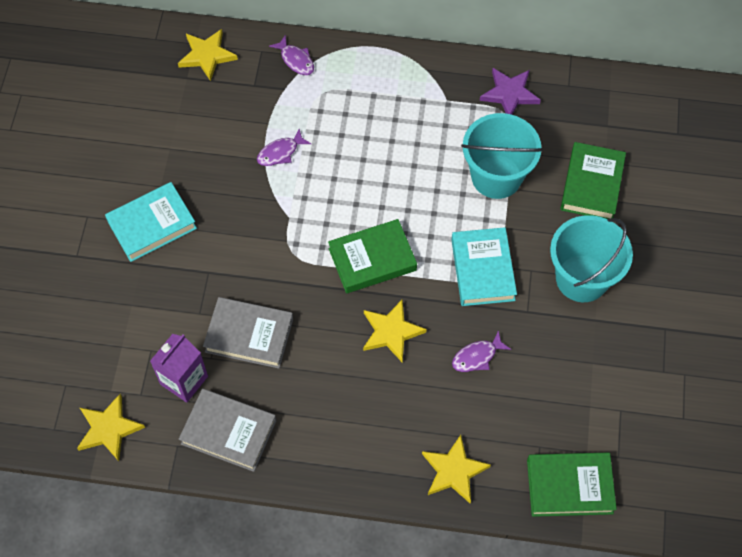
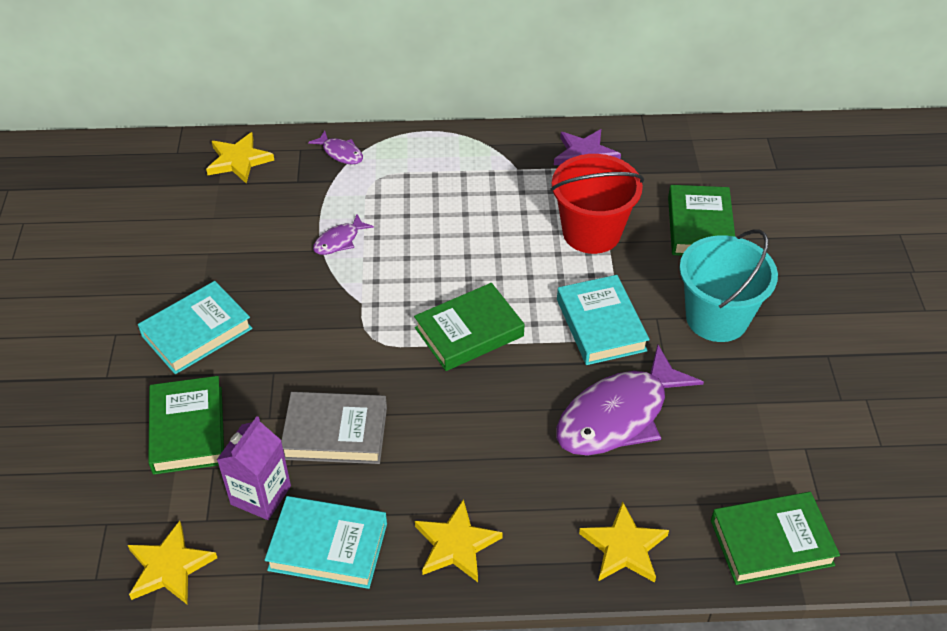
camera: 10 degrees left, 15 degrees down
grey book [179,389,276,472] -> turquoise book [265,496,387,589]
yellow star [363,300,427,362] -> yellow star moved to [415,499,503,582]
purple fish [452,330,511,372] -> purple fish [556,345,704,456], size x2.21
turquoise bucket [461,113,543,199] -> red bucket [551,154,644,254]
none -> green book [148,376,224,475]

